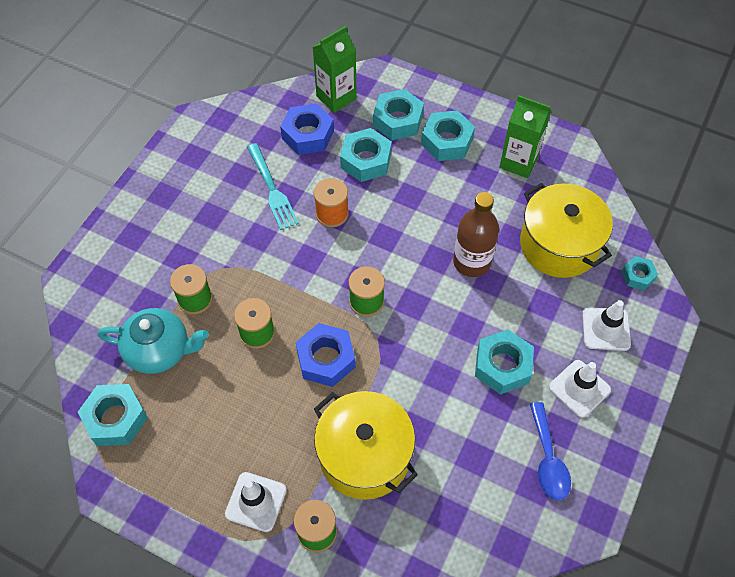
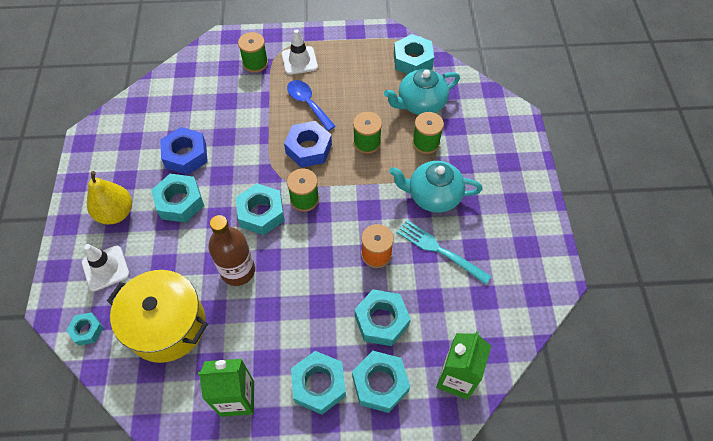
camera: 150 degrees right, 0 degrees up
blue nut [280,103,334,155] -> blue nut moved to [160,127,208,175]
yellow pot [314,391,418,500] -> none
blue spoon [530,402,571,500] -> blue spoon moved to [287,80,336,131]
white traffic cone [549,360,611,418] -> yellow pear [87,171,132,224]
none -> turquoise nut [236,183,284,235]
none -> turquoise teapot [389,161,483,213]

